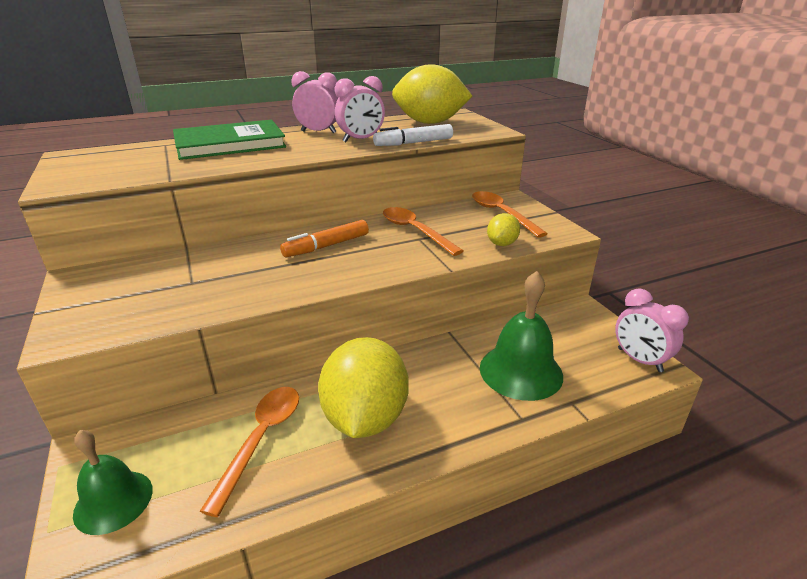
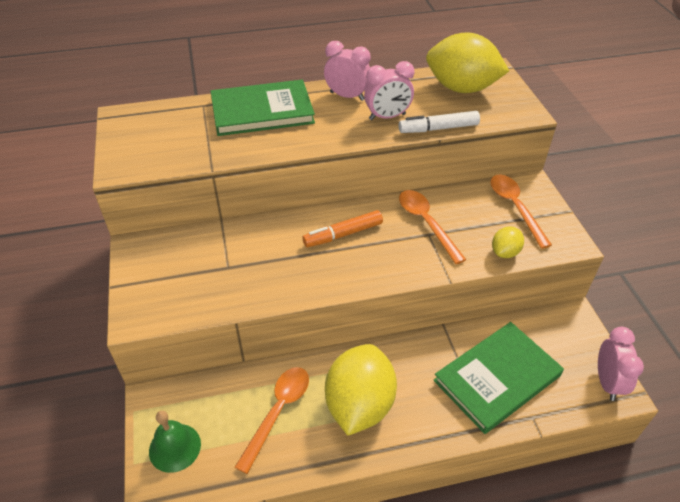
camera: 10 degrees right, 15 degrees up
green bell [480,271,563,401] -> green book [434,322,564,434]
pink clock [615,288,689,372] -> pink clock turned 150 degrees counterclockwise [598,327,644,401]

